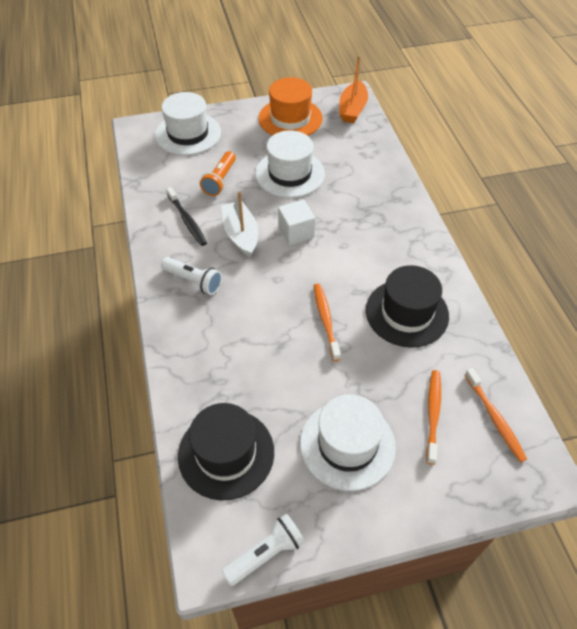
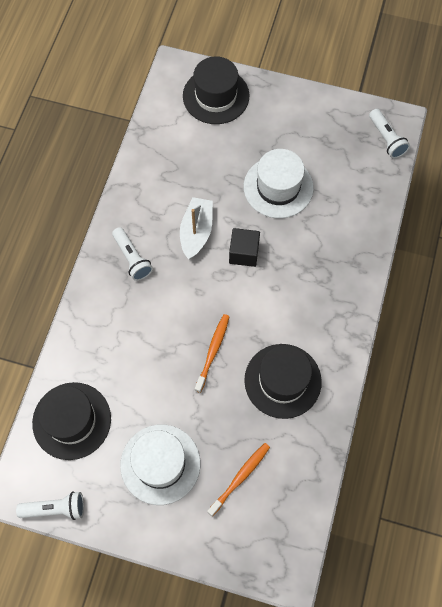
camera: 30 degrees right, 15 degrees up
white hat [155,92,221,155] -> black hat [183,56,249,124]
black toothbrush [166,187,207,246] -> none
orange flashlight [200,151,236,196] -> none
orange hat [258,77,323,136] -> none
white cube [278,200,315,245] -> black cube [229,228,260,267]
orange boat [339,55,368,123] -> white flashlight [369,109,410,158]
orange toothbrush [465,368,527,462] -> none

